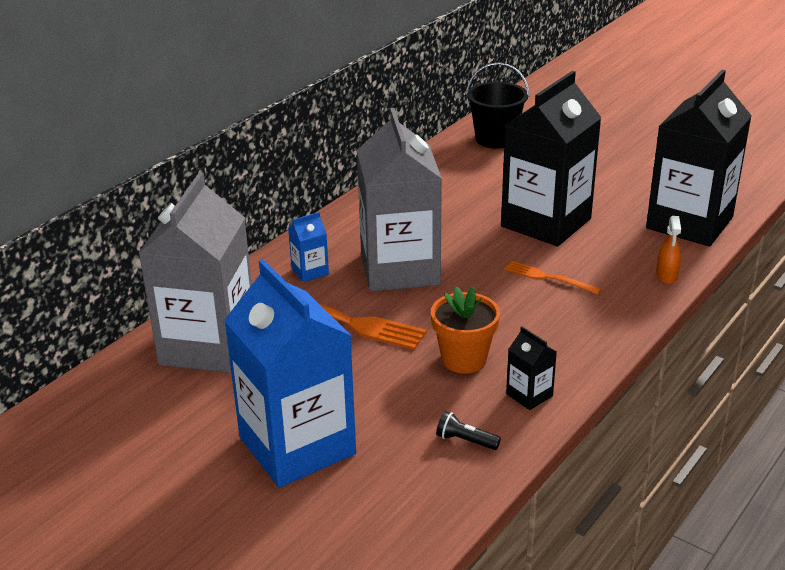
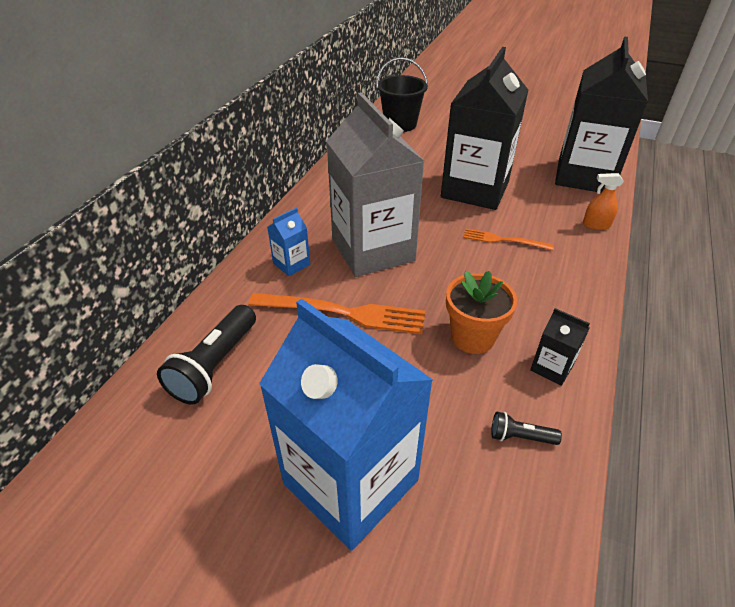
camera: 15 degrees left, 10 degrees up
grey carton [139,172,252,373] -> black flashlight [157,305,256,405]
orange spray bottle [656,216,681,284] -> orange spray bottle turned 105 degrees clockwise [583,173,624,230]

